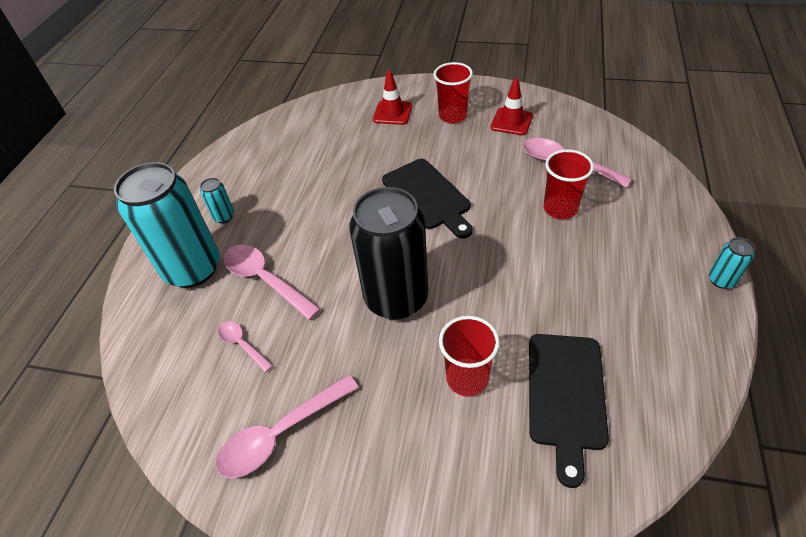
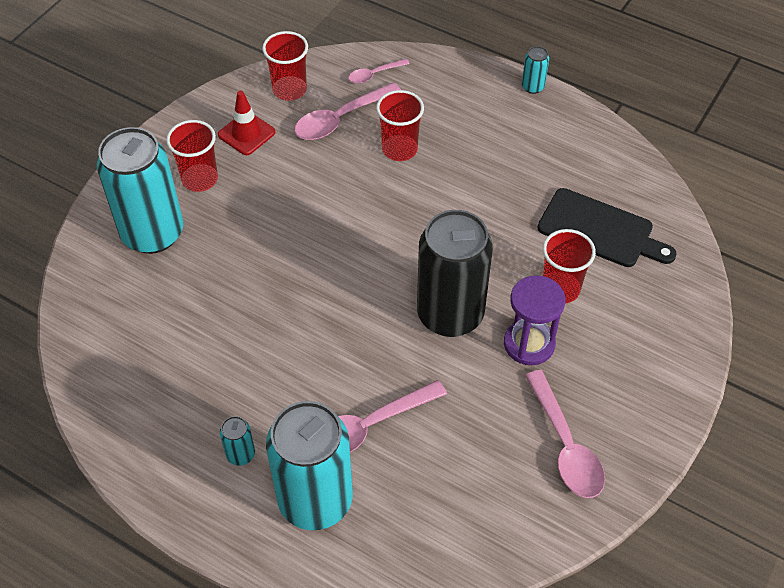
camera: 75 degrees left, 5 degrees up
pink spoon [218,321,273,372] -> pink spoon moved to [348,59,410,84]
red traffic cone [373,71,412,125] -> turquoise can [97,127,183,254]
black cutting board [382,159,473,238] -> none
none -> red cup [262,31,308,101]
none -> purple hourglass [504,275,565,365]

